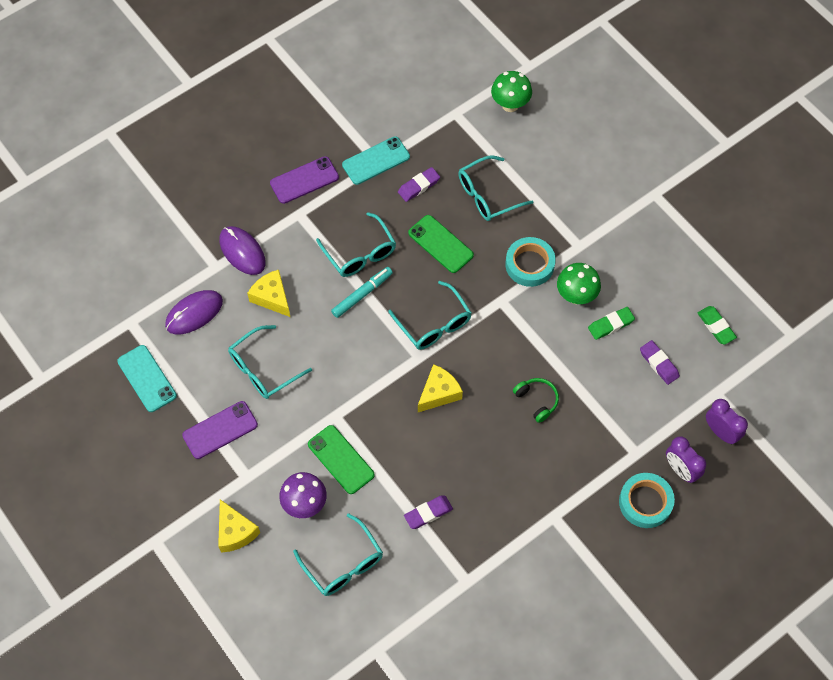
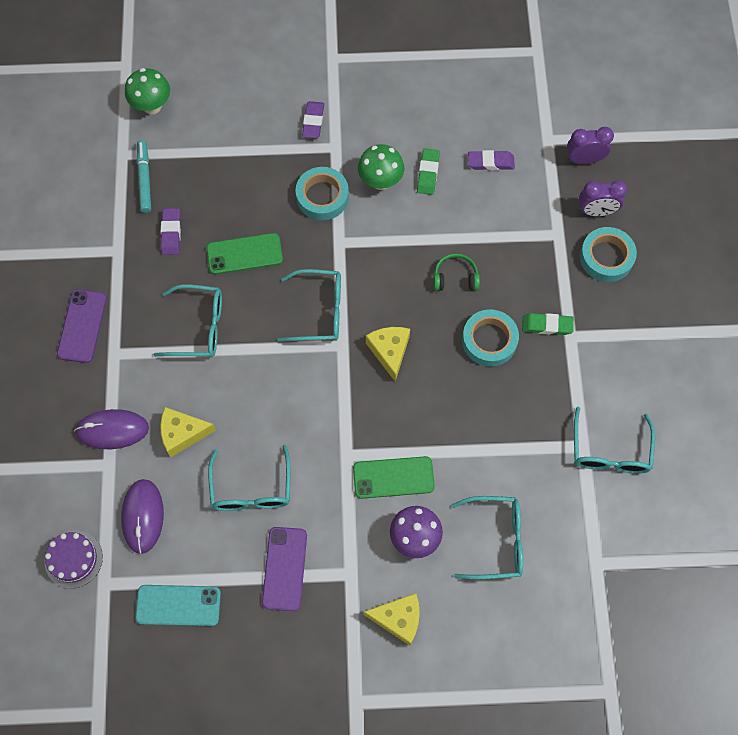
camera: 55 degrees left, 5 degrees up
turquoise marker [331,267,393,318] -> turquoise marker moved to [137,140,151,213]
turquoise phone [342,137,410,185] -> none
purple eraser [404,495,453,529] -> purple eraser moved to [302,101,324,138]
turquoise glasses [458,155,533,221] -> turquoise glasses moved to [574,406,655,474]
green eraser [697,306,737,345] -> green eraser moved to [522,313,574,335]
none -> purple cake [45,531,103,588]
none -> turquoise tape [462,309,519,367]

